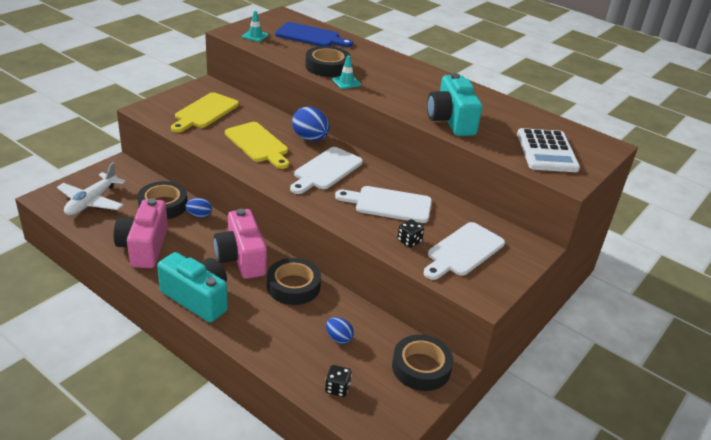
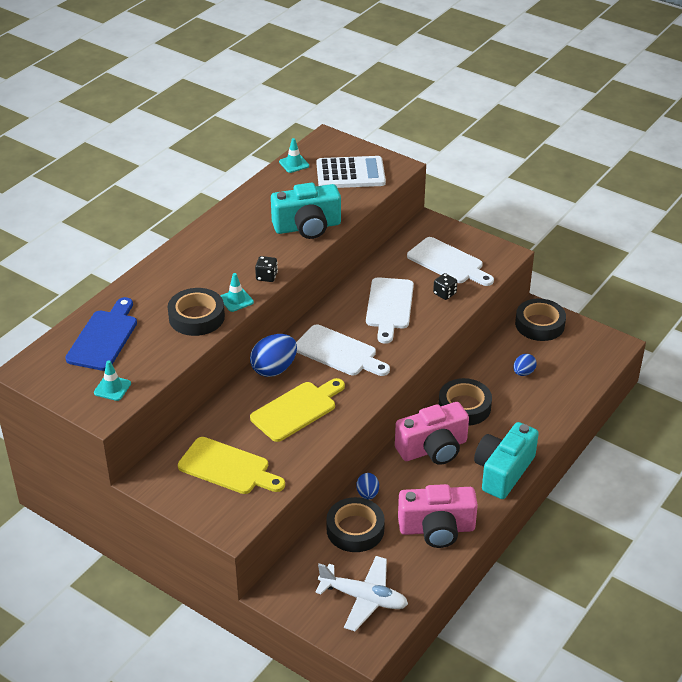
camera: 90 degrees left, 5 degrees up
black dice [325,365,352,397] -> black dice moved to [255,256,278,282]
none -> turquoise traffic cone [279,138,309,173]

